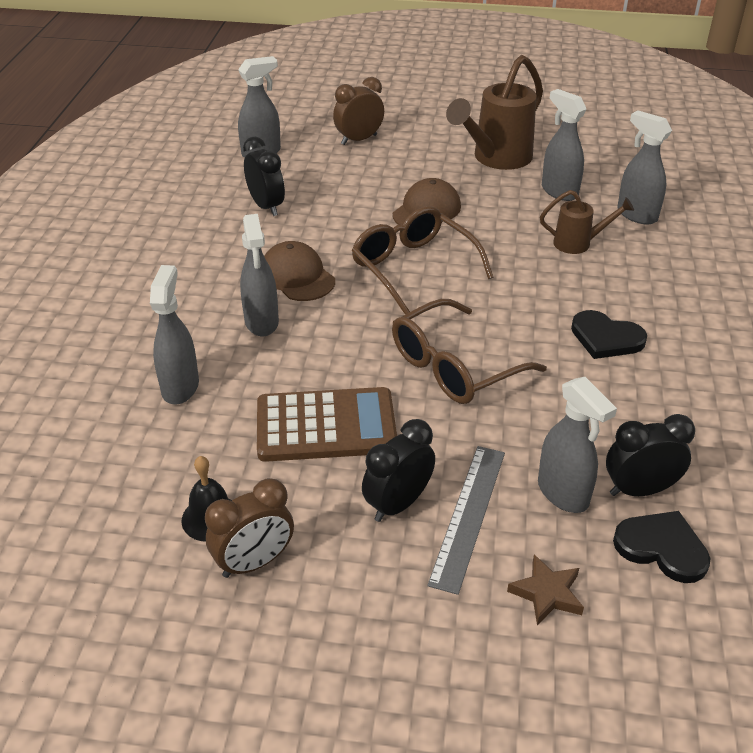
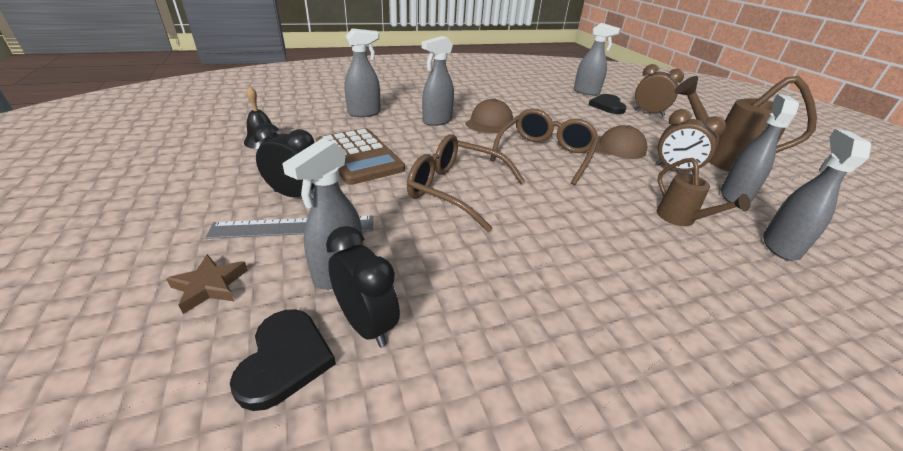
camera: 60 degrees right, 5 degrees down
brown clock [205,478,294,578] -> brown clock moved to [656,109,726,175]
black clock [243,137,285,216] -> none
black heart [571,310,647,359] -> black heart moved to [588,94,627,114]

